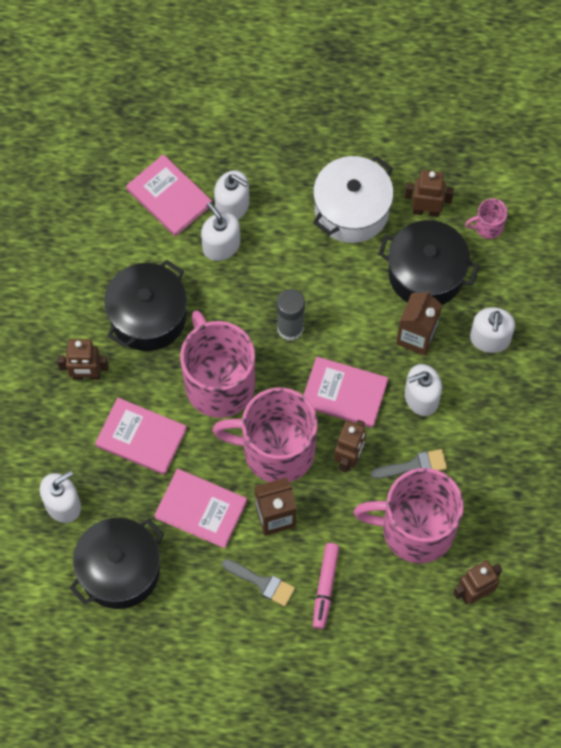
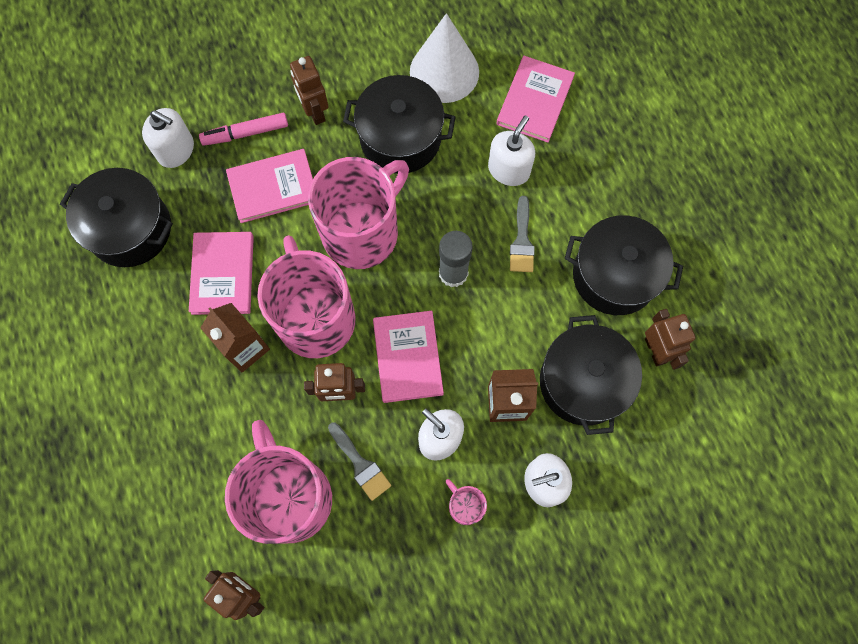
camera: 65 degrees right, 5 degrees up
pink book [95,398,187,475] -> pink book turned 75 degrees clockwise [226,149,313,223]
white soap dispenser [214,170,250,219] -> none
grey brush [222,559,295,607] -> grey brush moved to [510,196,535,272]
white pot [313,156,394,243] -> black pot [565,215,683,315]
pink marker [313,543,340,629] -> pink marker moved to [199,113,288,146]
pink mug [465,198,508,239] -> pink mug moved to [445,479,487,525]
none -> white cone [410,13,479,103]

